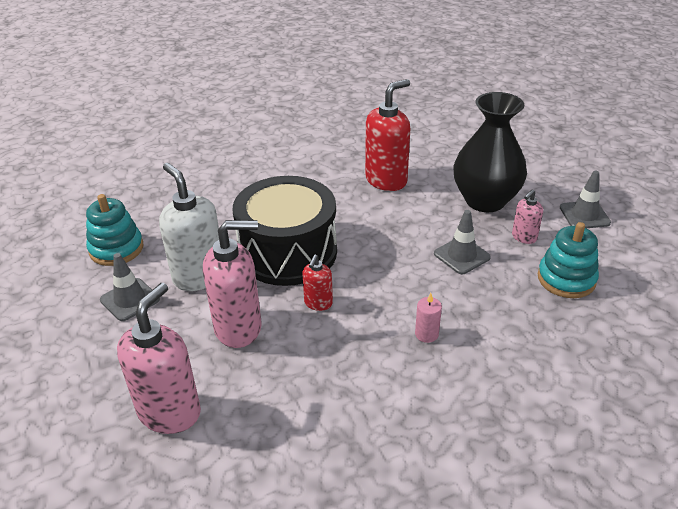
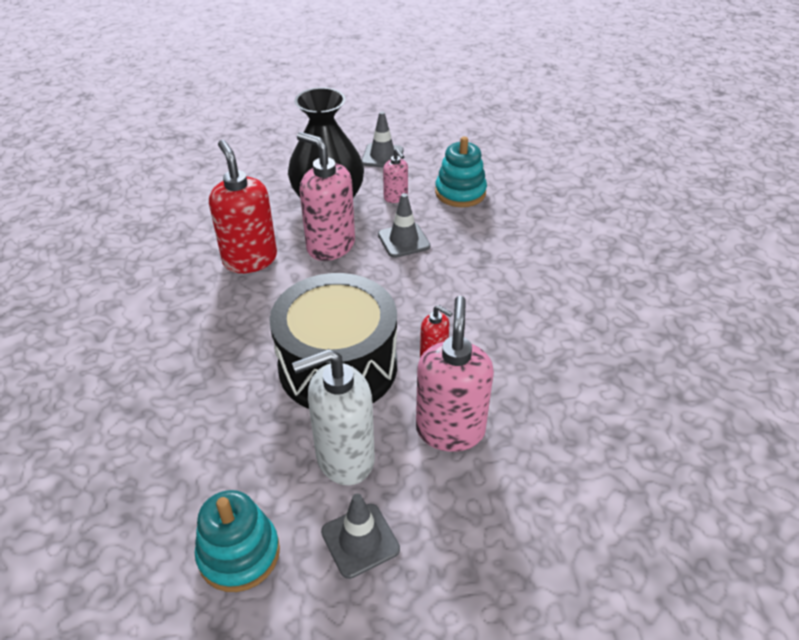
camera: 75 degrees left, 5 degrees up
pink soap dispenser [117,283,201,434] -> pink soap dispenser moved to [297,132,355,261]
pink candle [415,293,442,343] -> none

